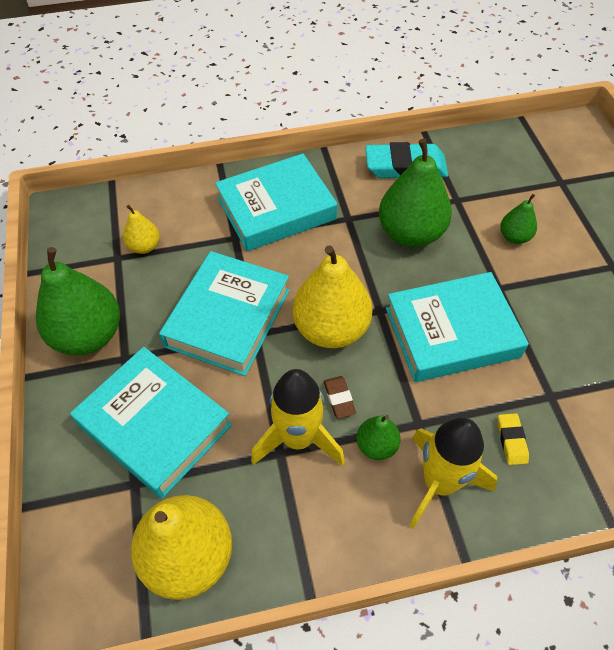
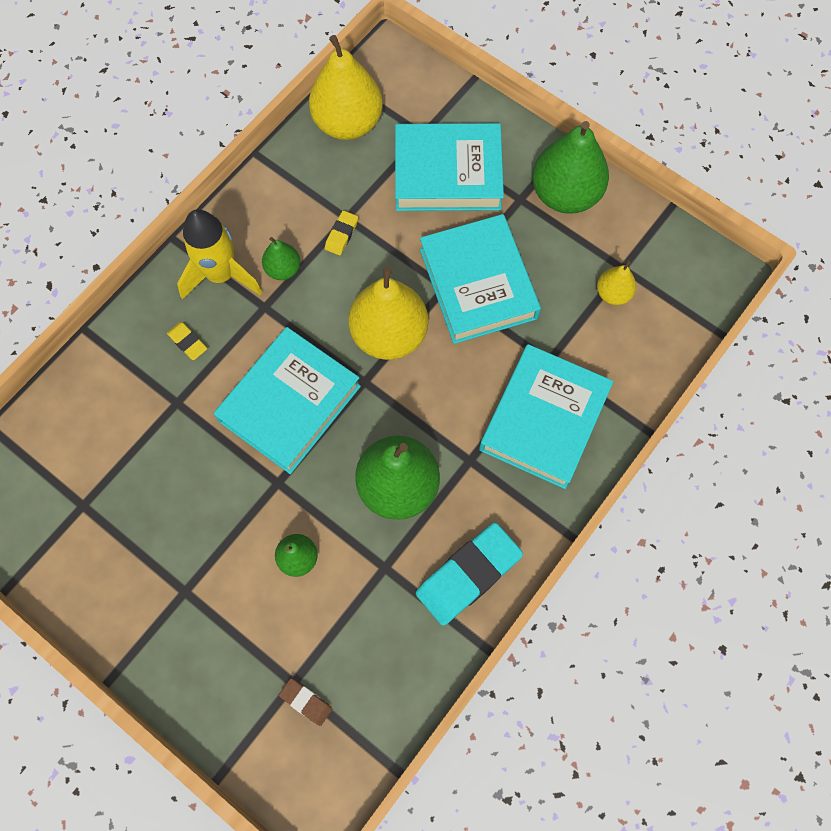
camera: 140 degrees right, 15 degrees up
yellow rocket [251,369,345,466] -> yellow eraser [325,211,358,255]
brown eraser [324,376,356,418] -> brown eraser moved to [279,678,332,726]

